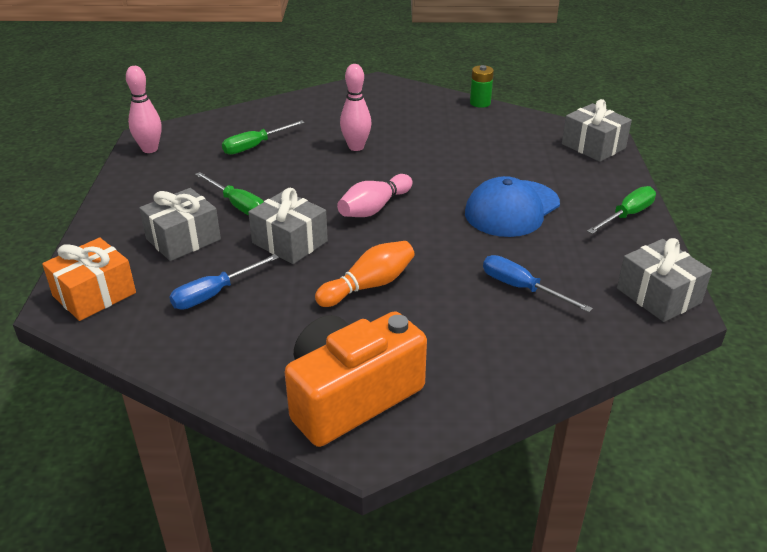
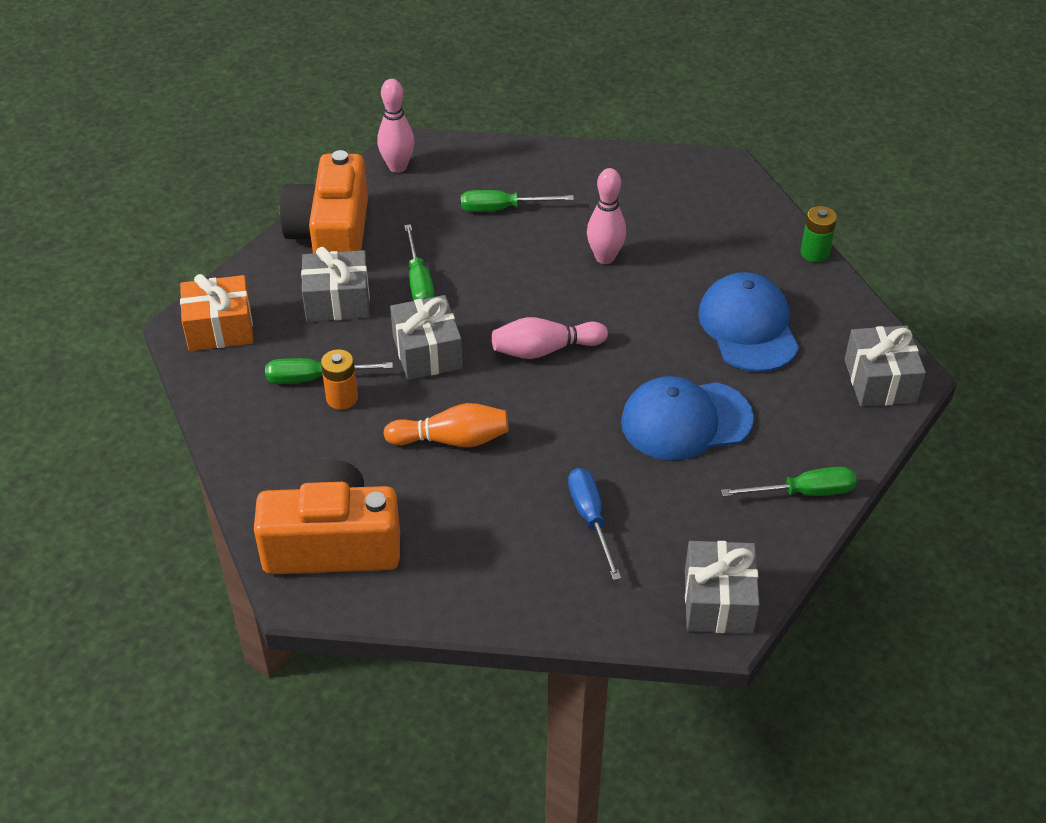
camera: 35 degrees right, 10 degrees up
blue screwdriver [169,254,279,310] -> green screwdriver [265,358,393,384]
none -> orange camera [280,150,368,253]
none -> orange battery [321,349,358,410]
none -> blue cap [698,272,799,372]

